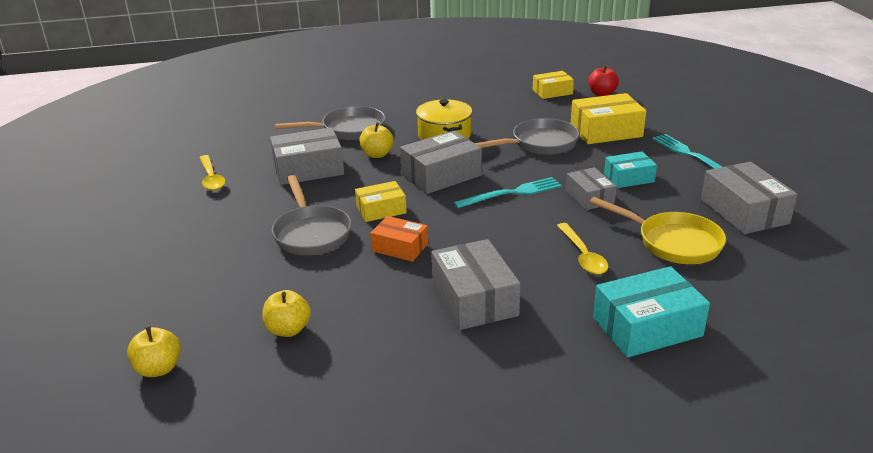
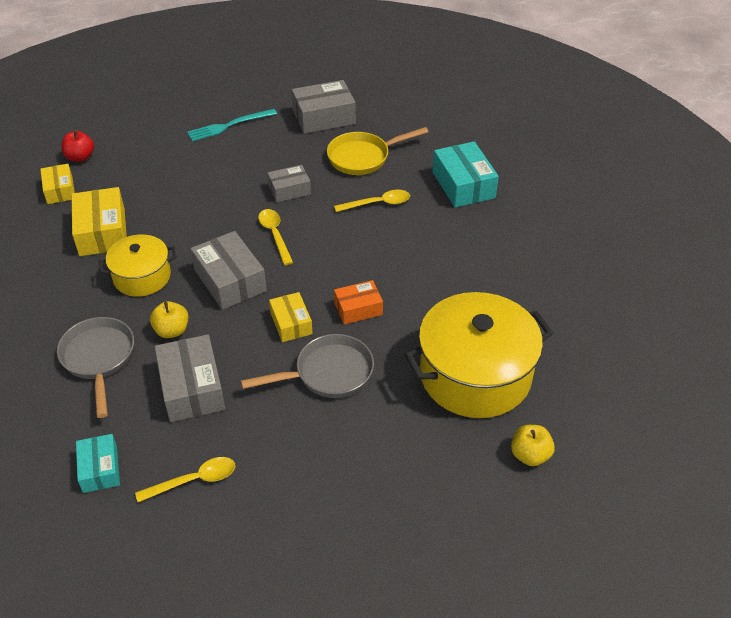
camera: 90 degrees left, 15 degrees up
yellow apple [262,290,311,337] -> yellow pot [405,292,553,418]
orange box [370,216,428,262] -> orange box turned 45 degrees clockwise [334,280,383,324]
grey box [431,239,521,330] -> none
turquoise fork [453,177,562,209] -> yellow spoon [258,209,293,265]
grey pan [475,118,579,155] -> none
yellow box [571,93,646,144] -> yellow box moved to [72,187,127,256]
yellow pan [590,197,726,264] -> yellow pan turned 150 degrees counterclockwise [327,127,428,175]
turquoise box [604,151,657,188] -> turquoise box moved to [76,434,120,493]

